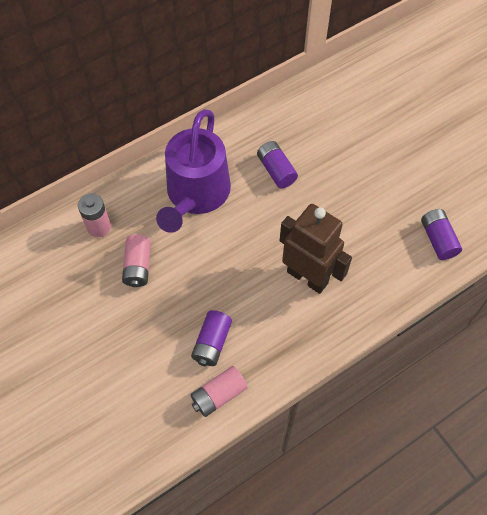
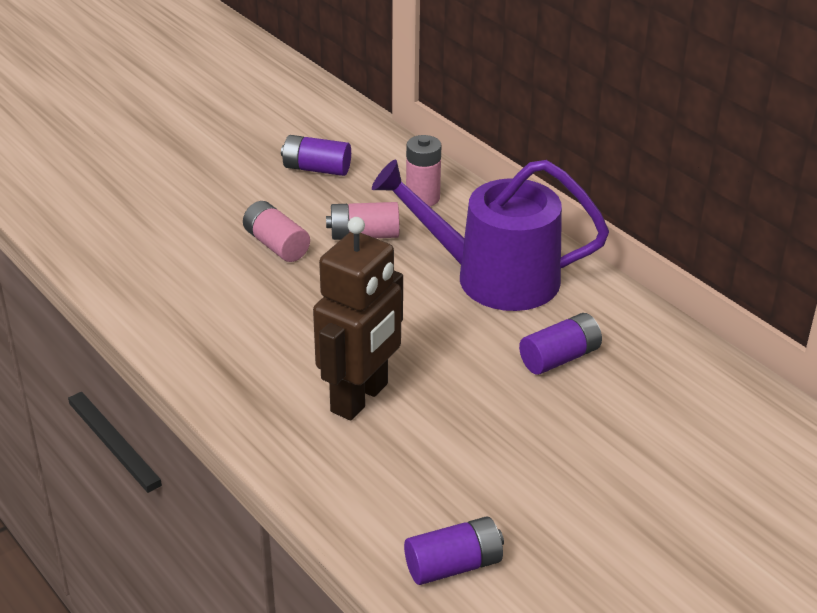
camera: 85 degrees right, 25 degrees down
pink battery [190,366,248,417] -> pink battery moved to [243,201,310,262]
purple battery [191,310,232,366] -> purple battery moved to [281,135,351,176]

